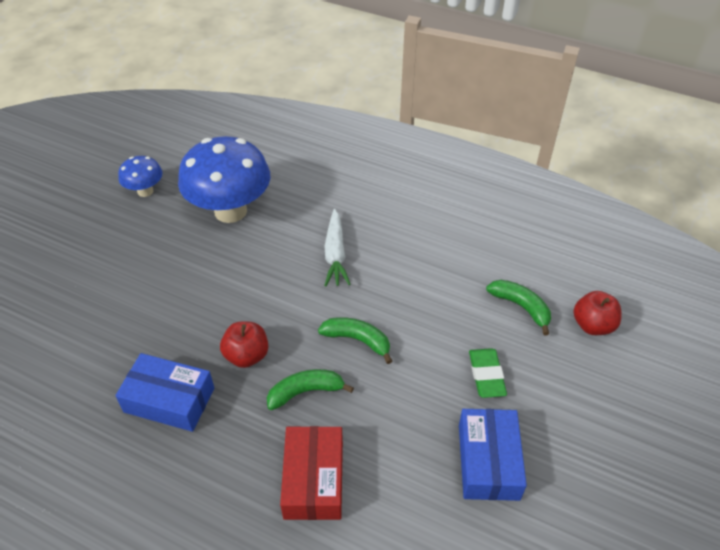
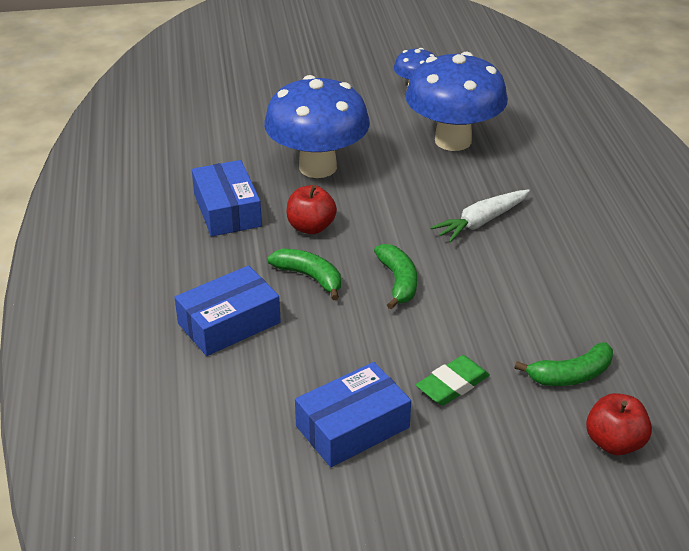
camera: 55 degrees right, 10 degrees down
red box [280,426,343,520] -> blue box [174,265,281,356]
green banana [486,280,551,335] -> green banana turned 60 degrees clockwise [515,342,613,386]
none -> blue mushroom [264,75,370,178]

